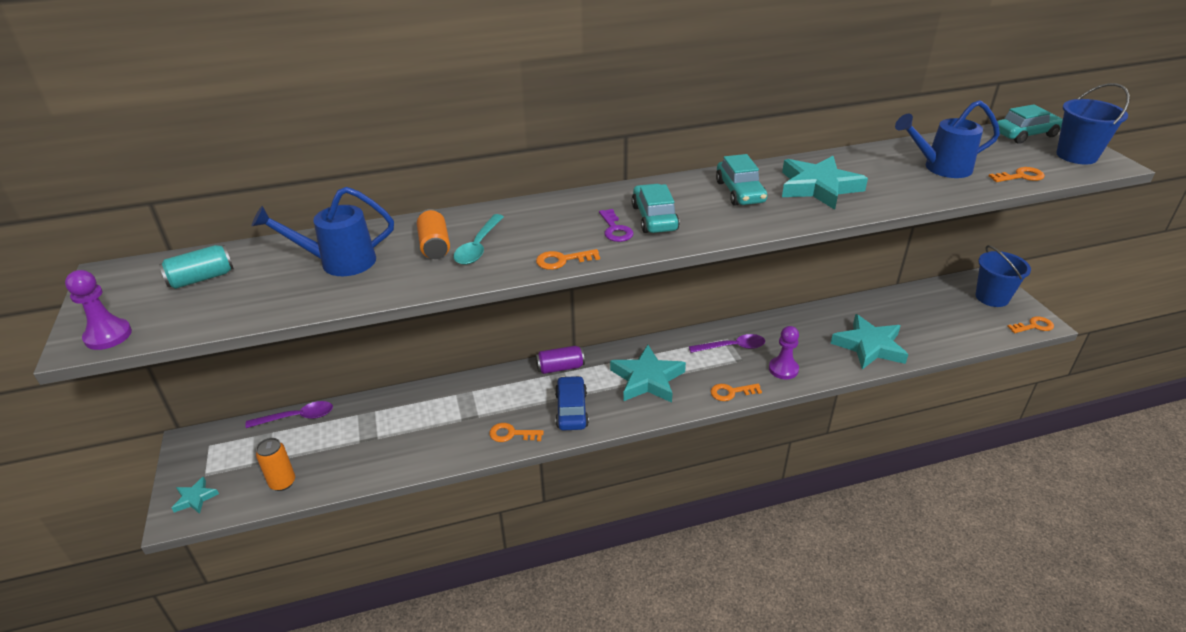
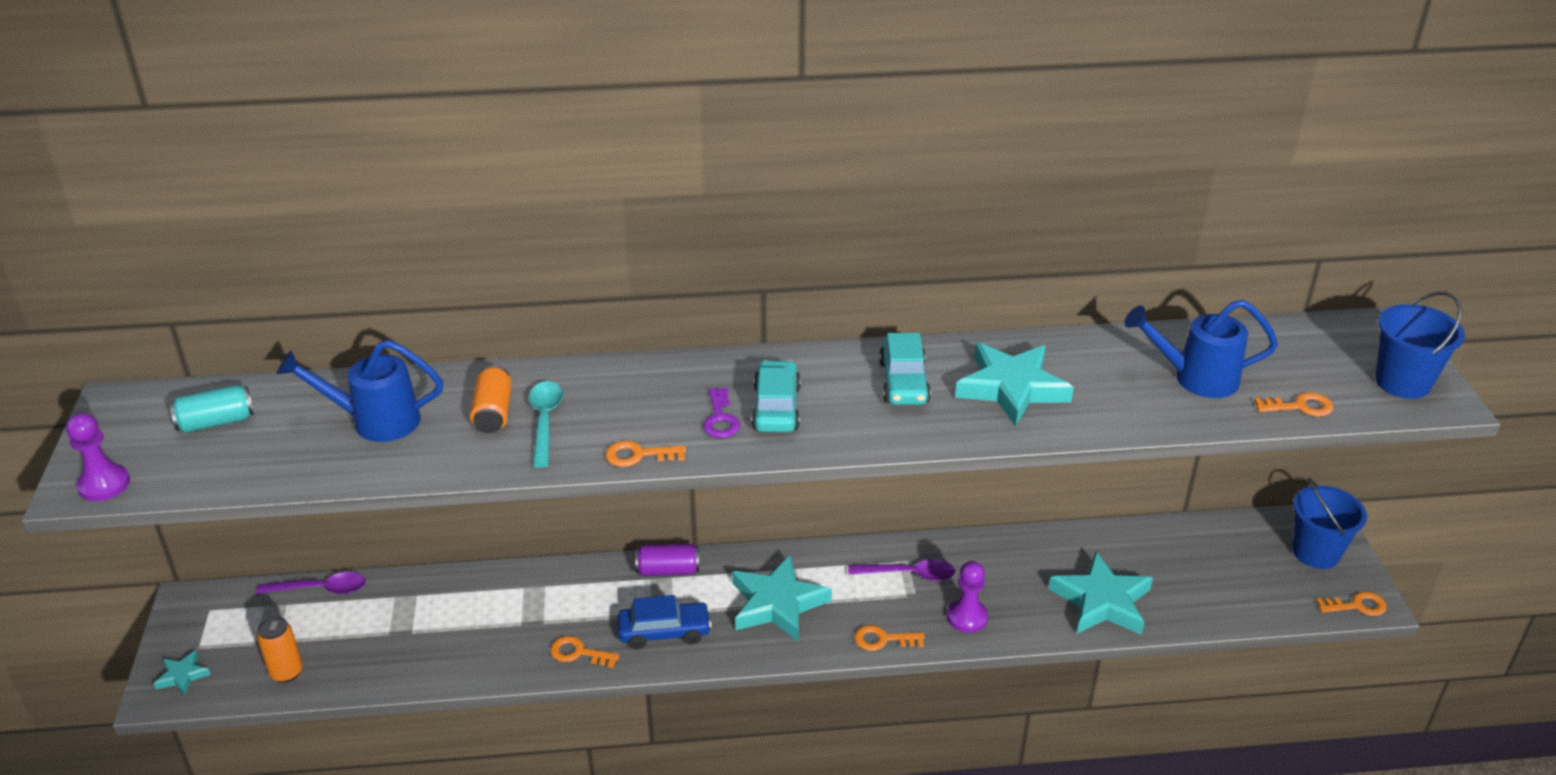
camera: 10 degrees right, 0 degrees up
turquoise spoon [453,214,504,265] -> turquoise spoon turned 150 degrees clockwise [529,381,563,468]
blue car [555,376,589,431] -> blue car turned 75 degrees clockwise [617,595,712,649]
turquoise car [997,104,1063,144] -> none

